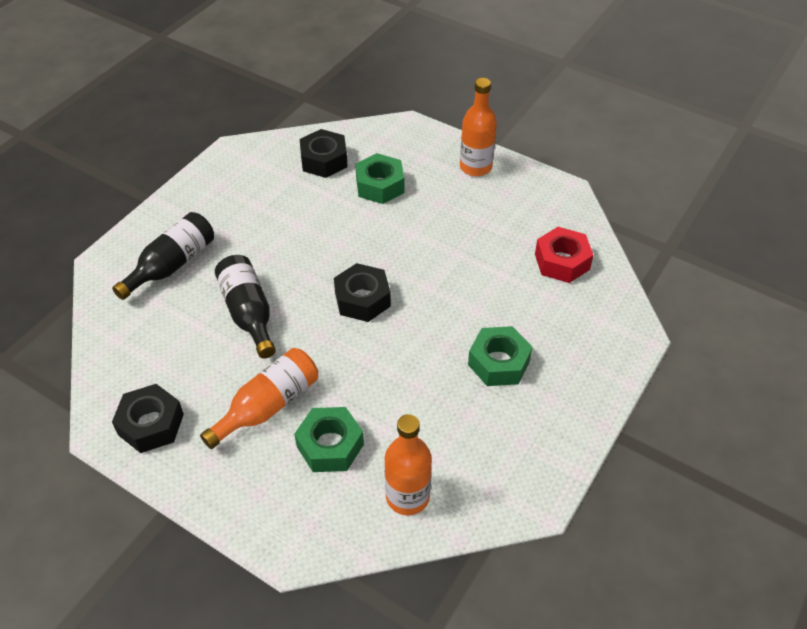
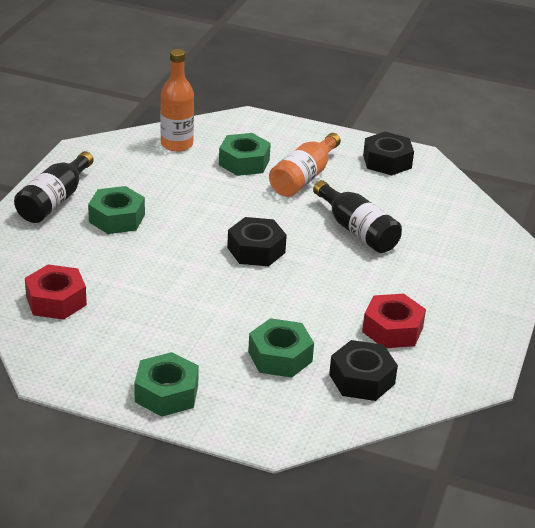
camera: 165 degrees right, 15 degrees down
black bottle [112,212,214,300] -> black bottle moved to [14,151,94,223]
orange bottle [460,78,497,176] -> green nut [134,352,199,417]
none -> red nut [362,294,426,348]

